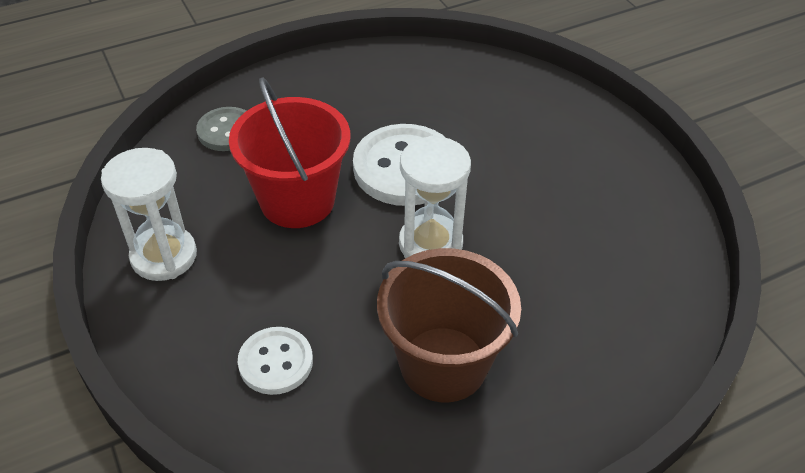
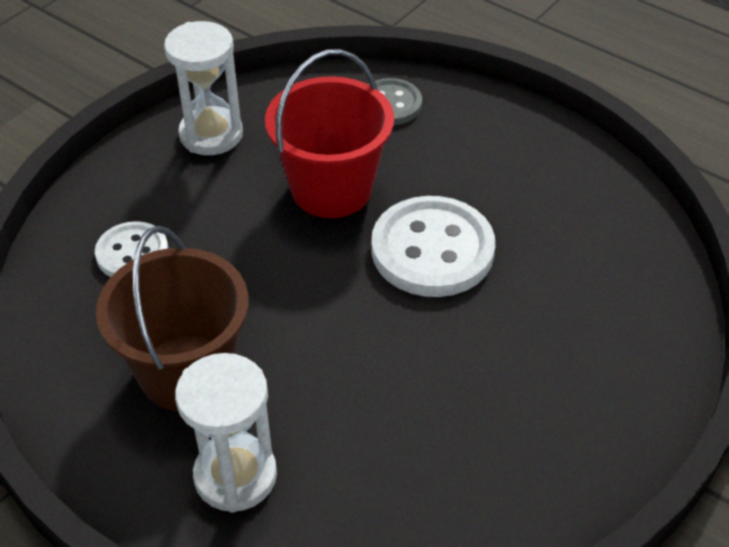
camera: 65 degrees right, 0 degrees up
white hourglass [399,135,471,258] -> white hourglass moved to [175,353,277,513]

